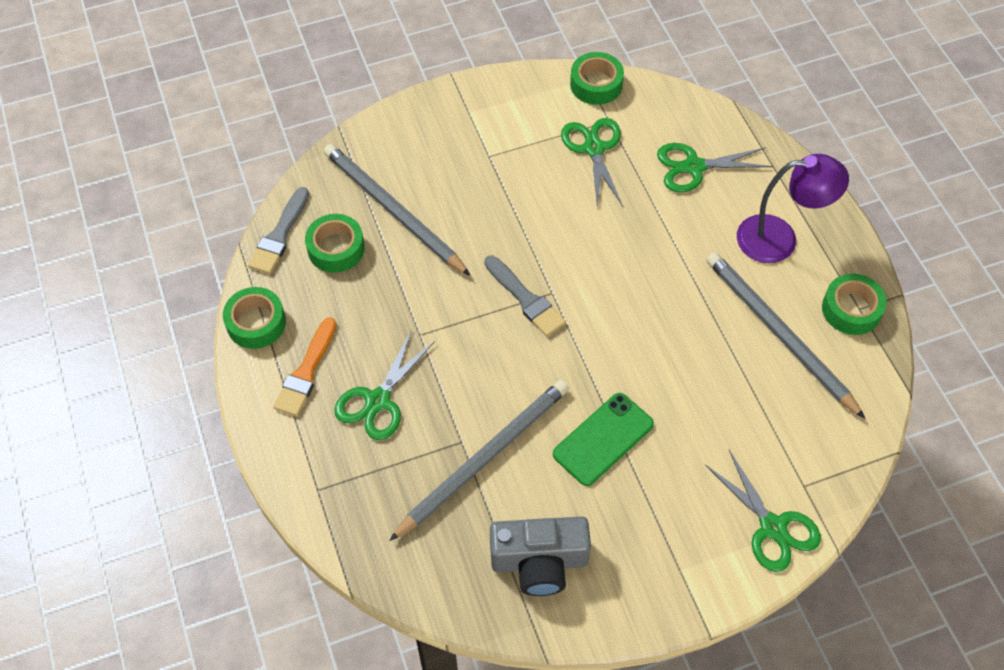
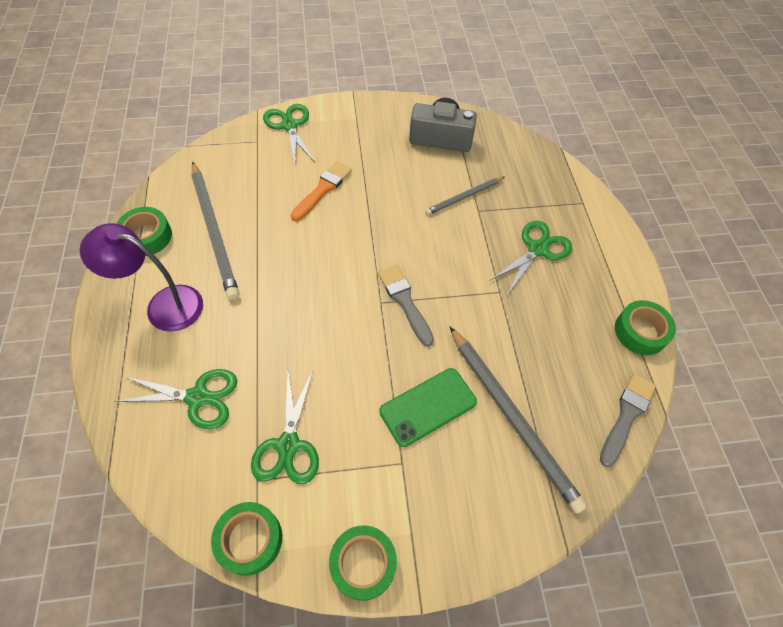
camera: 170 degrees left, 0 degrees up
orange brush [273,317,336,416] -> orange brush moved to [291,161,352,221]
green tape [305,214,365,273] -> green tape moved to [329,525,397,601]
grey pencil [389,380,569,541] -> grey pencil [425,177,505,215], size x0.56
green phone [553,393,654,486] -> green phone moved to [379,368,477,447]

